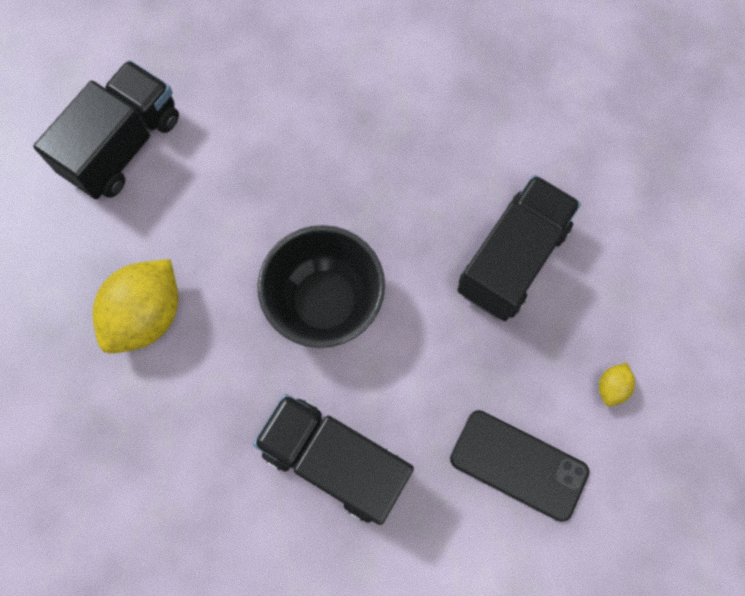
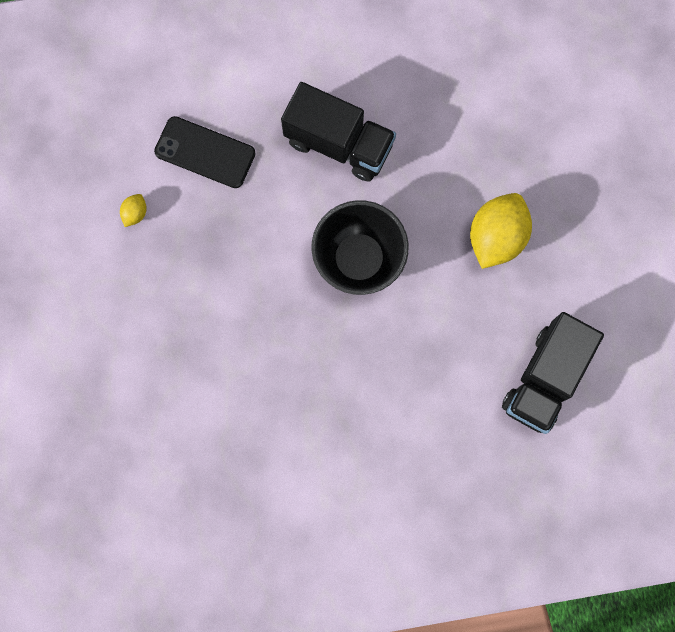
camera: 175 degrees right, 5 degrees up
black truck [457,175,581,321] -> none

